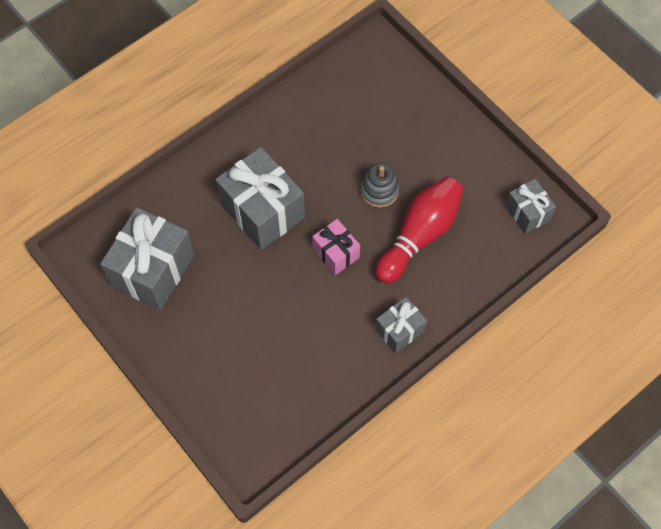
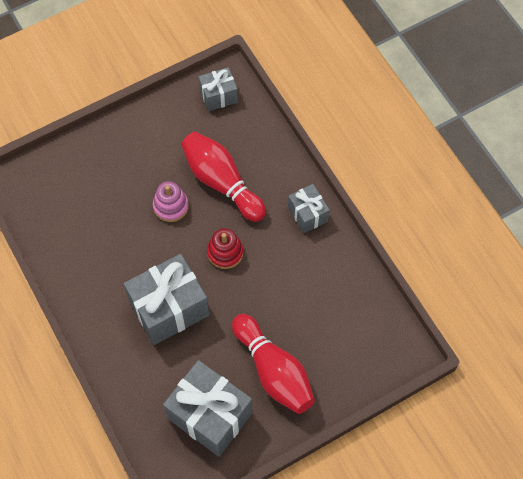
camera: 80 degrees left, 0 degrees up
pink gift [312,219,360,275] -> red stacking toy [207,228,243,269]
grey stacking toy [360,162,399,208] -> pink stacking toy [153,181,189,222]
none -> red bowling pin [232,314,315,414]

